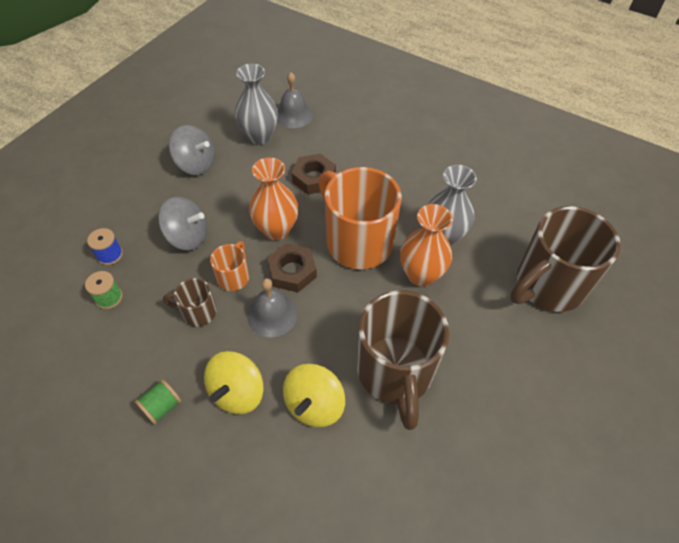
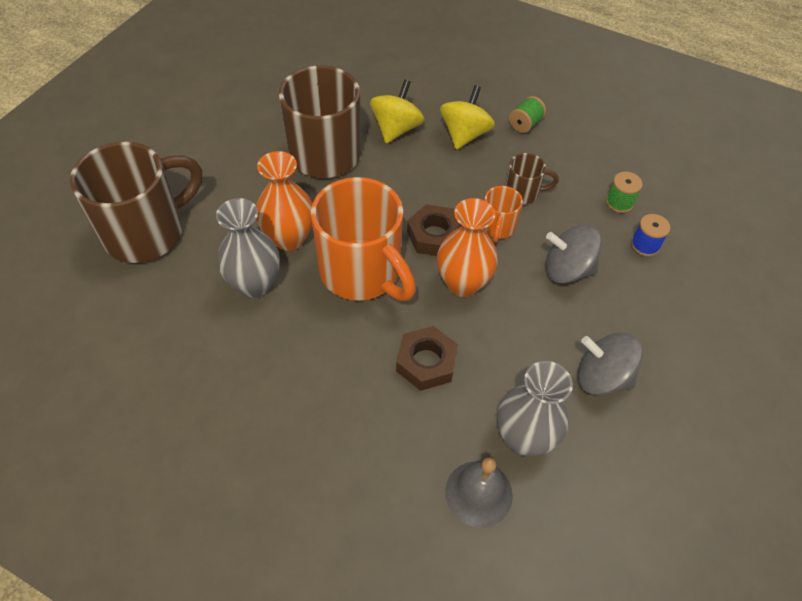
camera: 175 degrees right, 0 degrees up
grey bell [247,278,298,337] -> none

